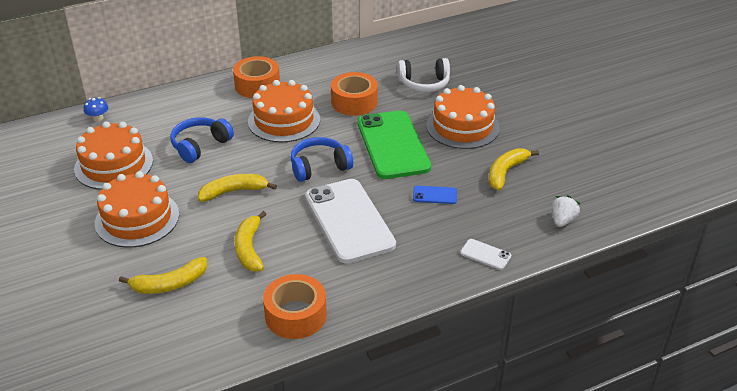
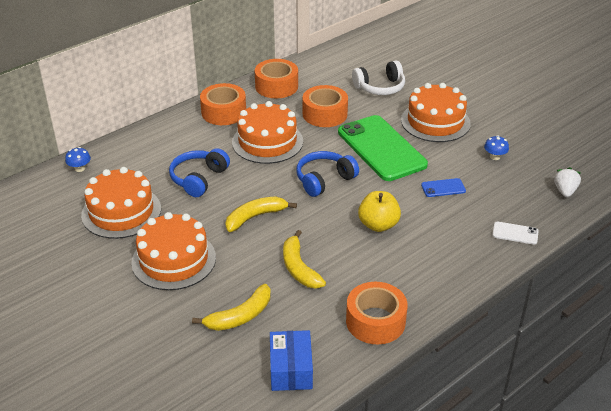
camera: 15 degrees left, 0 degrees up
white phone [305,179,396,263] -> yellow apple [358,191,401,232]
yellow banana [489,148,539,190] -> blue mushroom [484,135,509,160]
none -> orange tape [255,59,298,98]
none -> blue box [270,330,313,391]

